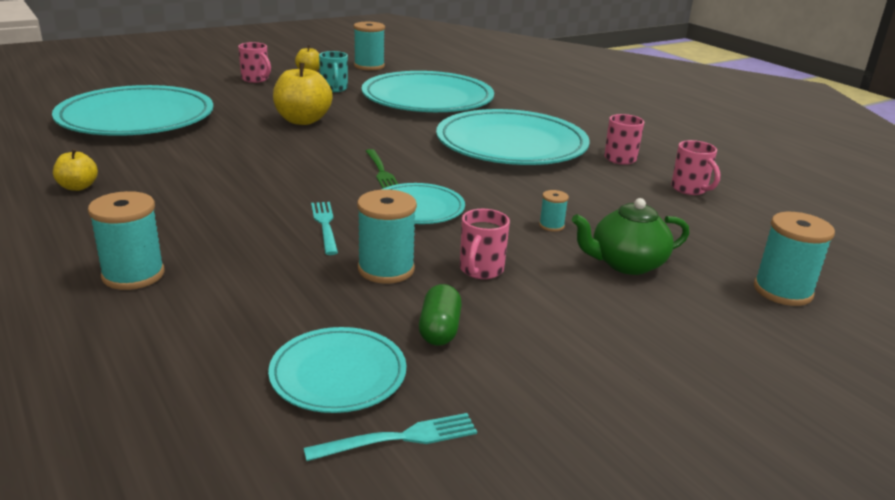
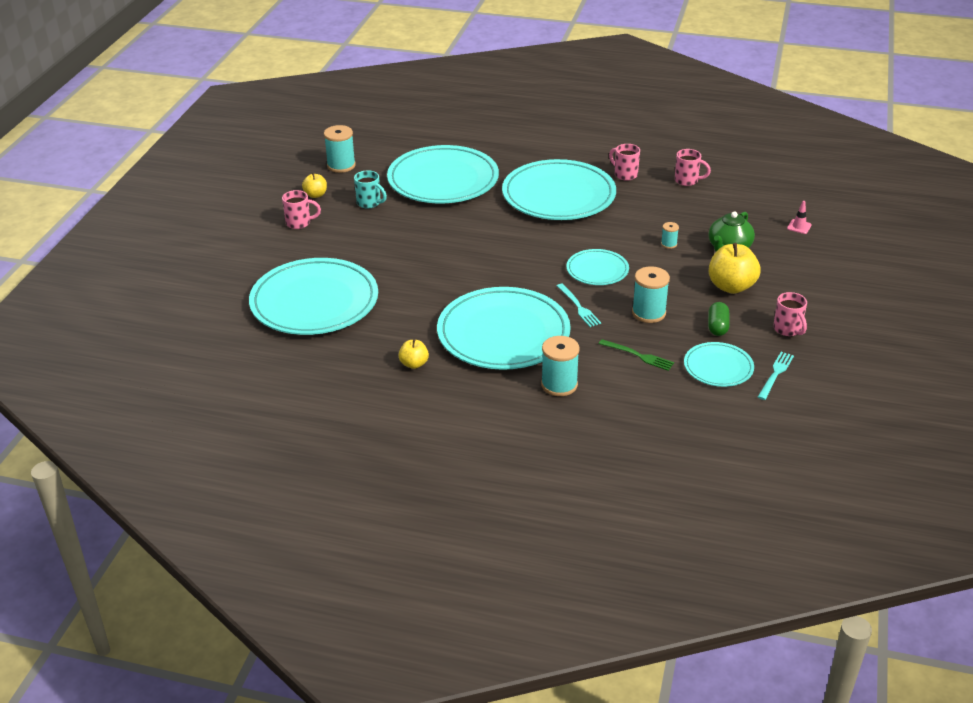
camera: 40 degrees left, 10 degrees up
yellow apple [273,63,332,125] -> yellow apple moved to [709,243,760,294]
turquoise fork [311,202,338,255] -> turquoise fork turned 150 degrees counterclockwise [557,283,601,327]
green fork [366,149,398,188] -> green fork moved to [599,339,674,371]
green capsule [419,284,462,346] -> green capsule turned 45 degrees clockwise [708,302,730,336]
pink mug [460,209,510,279] -> pink mug moved to [773,292,807,336]
turquoise spool [754,212,835,306] -> pink traffic cone [787,201,812,234]
none -> turquoise plate [437,287,571,370]

